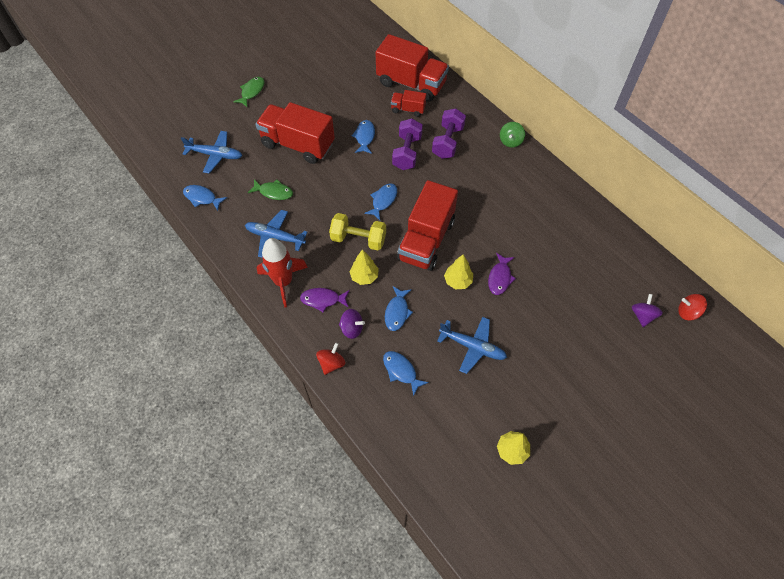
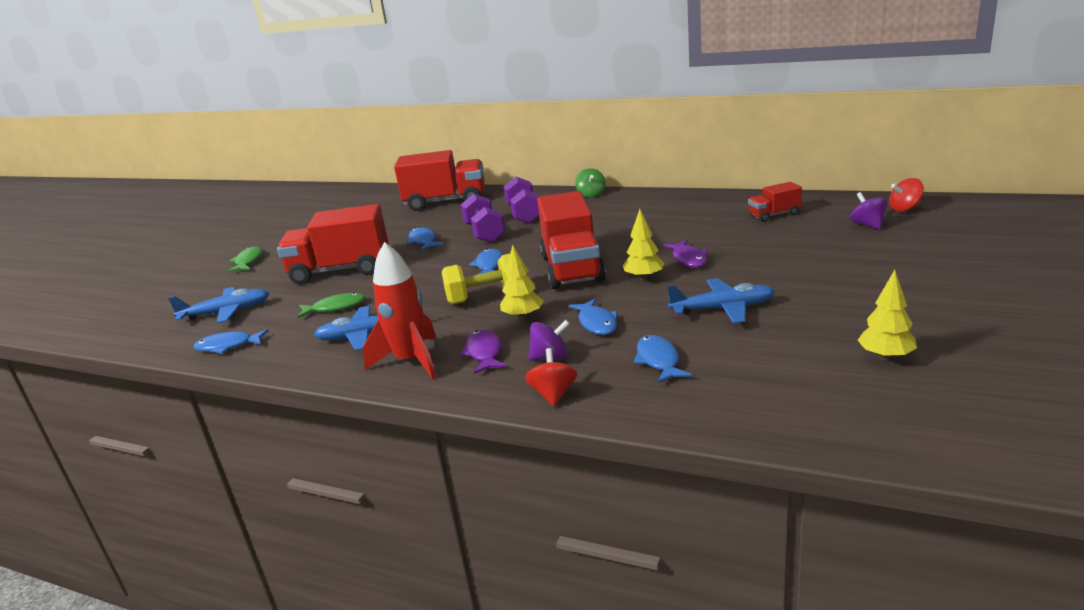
camera: 25 degrees left, 35 degrees down
purple fish [300,288,350,313] -> purple fish turned 105 degrees clockwise [459,329,507,374]
blue fish [383,351,429,396] -> blue fish turned 60 degrees clockwise [634,335,692,383]
red truck [391,90,426,117] -> red truck moved to [748,182,802,222]

